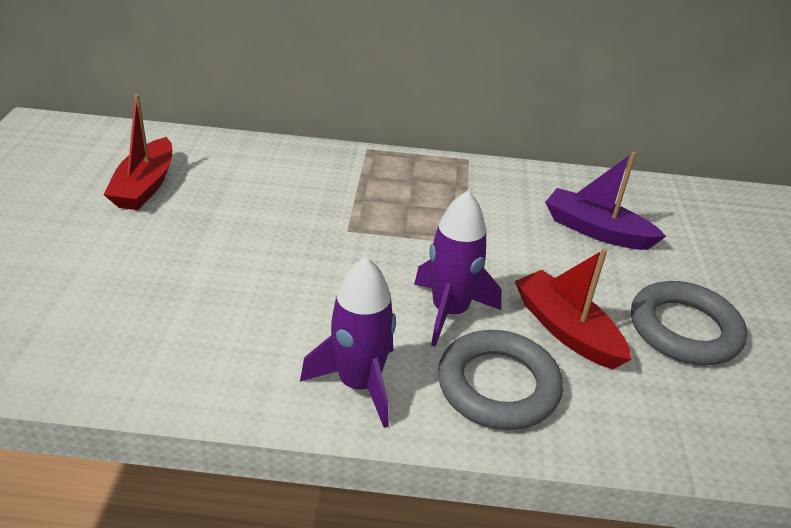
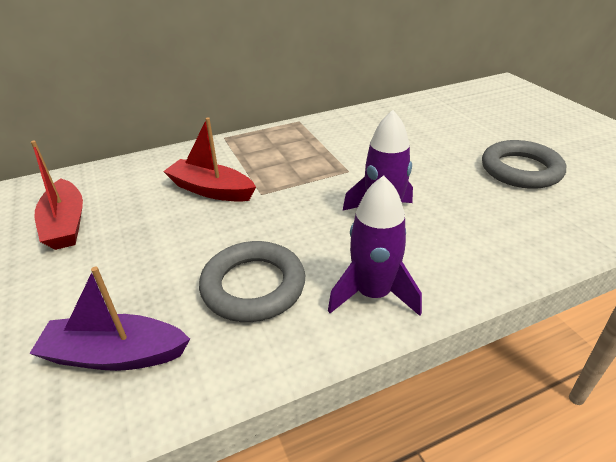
camera: 25 degrees left, 0 degrees up
grey ring [438,330,563,430] -> grey ring moved to [199,241,305,322]
red boat [515,248,631,369] -> red boat moved to [163,117,256,202]
purple boat [545,152,666,250] -> purple boat moved to [29,267,190,371]

